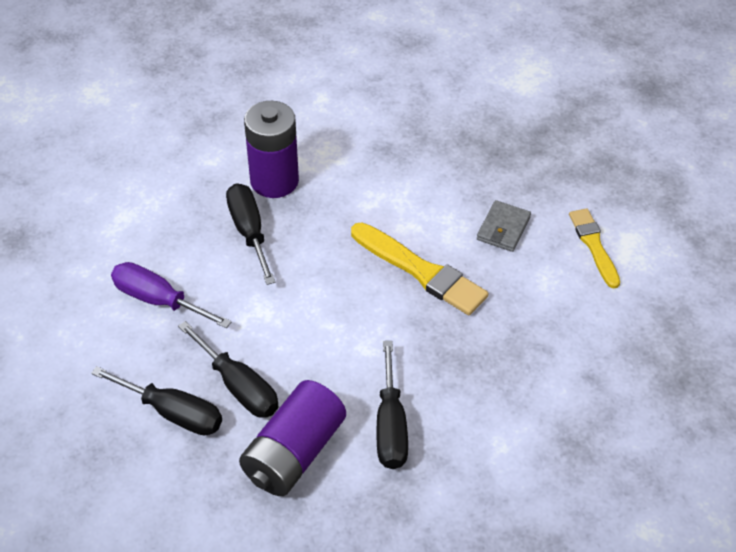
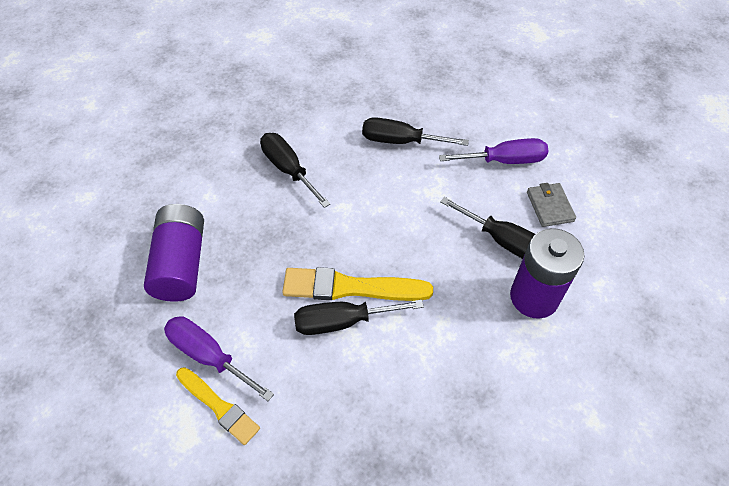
camera: 145 degrees right, 5 degrees up
black screwdriver [91,366,222,436] -> black screwdriver moved to [294,300,424,335]
purple battery [239,380,346,496] -> purple battery moved to [144,204,204,302]
grey wallet [477,200,531,252] -> grey wallet moved to [527,183,576,227]
none -> purple screwdriver [164,316,274,401]

